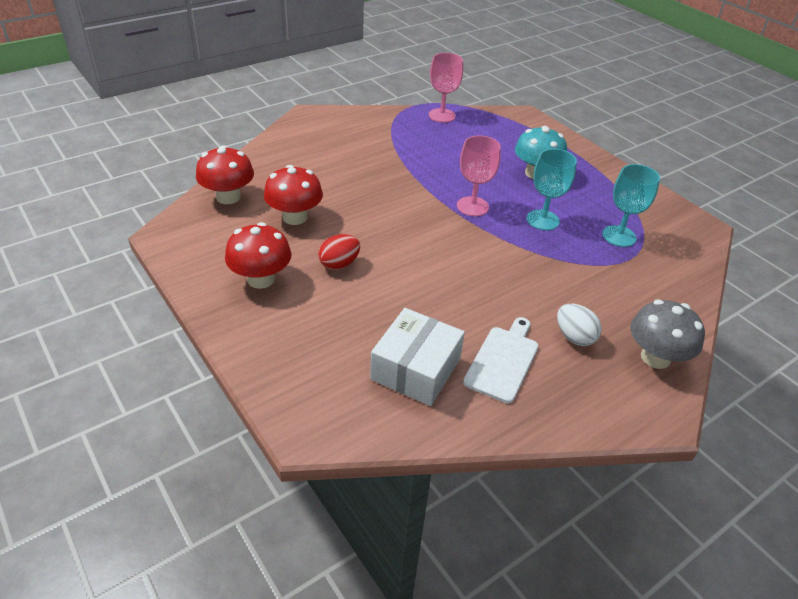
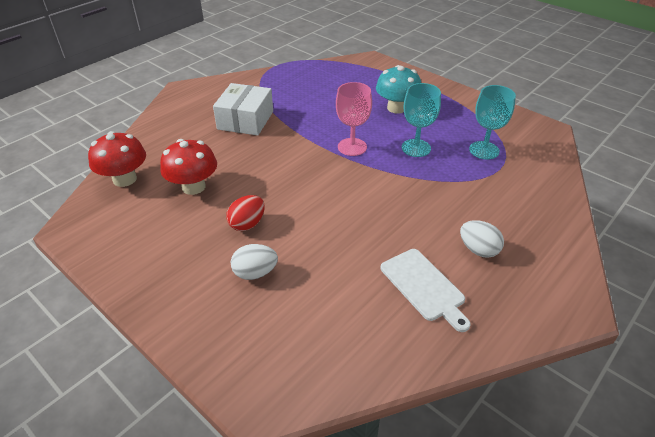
camera: 10 degrees left, 0 degrees up
red mushroom [225,222,291,289] -> none
white box [370,308,465,406] -> white box moved to [213,83,273,136]
pink goblet [429,53,463,123] -> none
white cutting board [463,317,539,403] -> white cutting board turned 135 degrees clockwise [381,249,471,332]
grey mushroom [630,300,705,369] -> none
none -> white egg [231,244,278,280]

